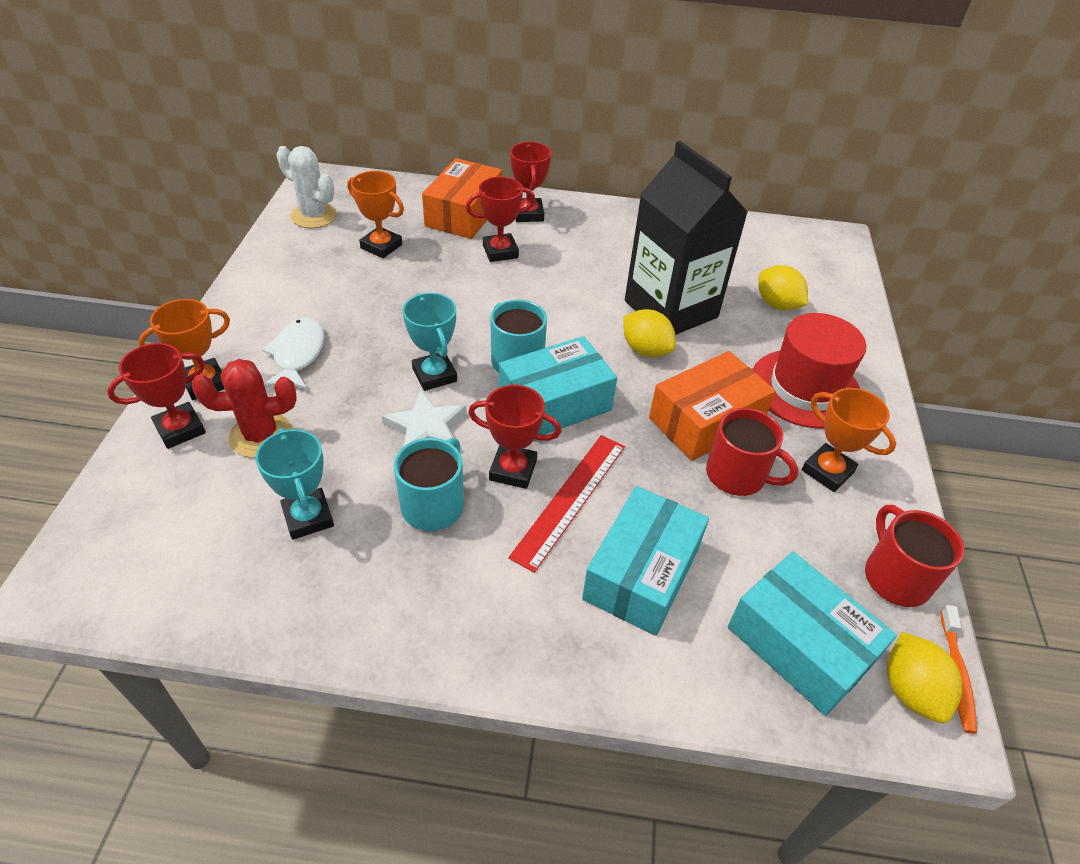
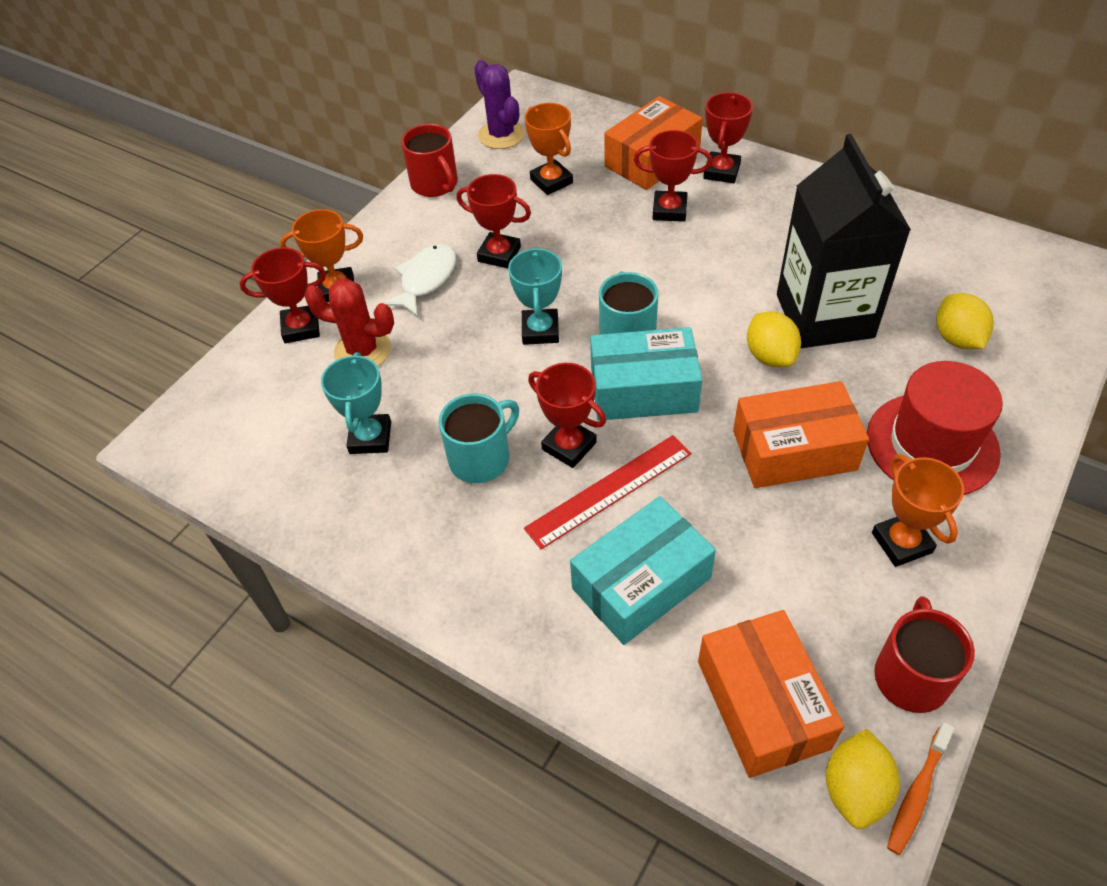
camera: 30 degrees right, 5 degrees up
white cactus [276,146,337,228] -> purple cactus [474,60,525,149]
white star [381,390,467,447] -> none
red mug [706,408,798,496] -> red mug moved to [401,124,458,197]
turquoise box [728,552,897,716] -> orange box [698,610,844,778]
none -> red trophy [456,174,531,268]

